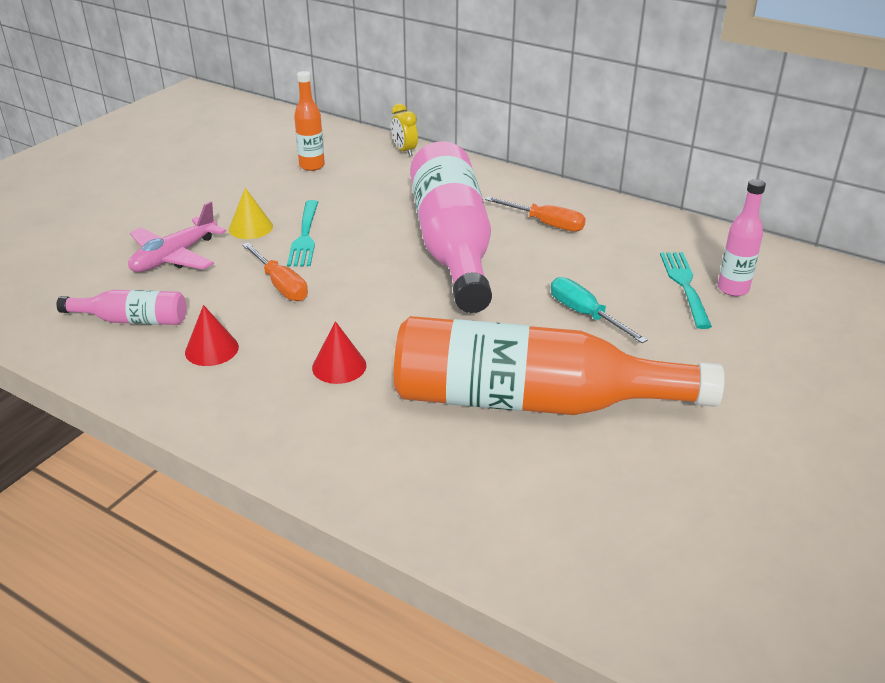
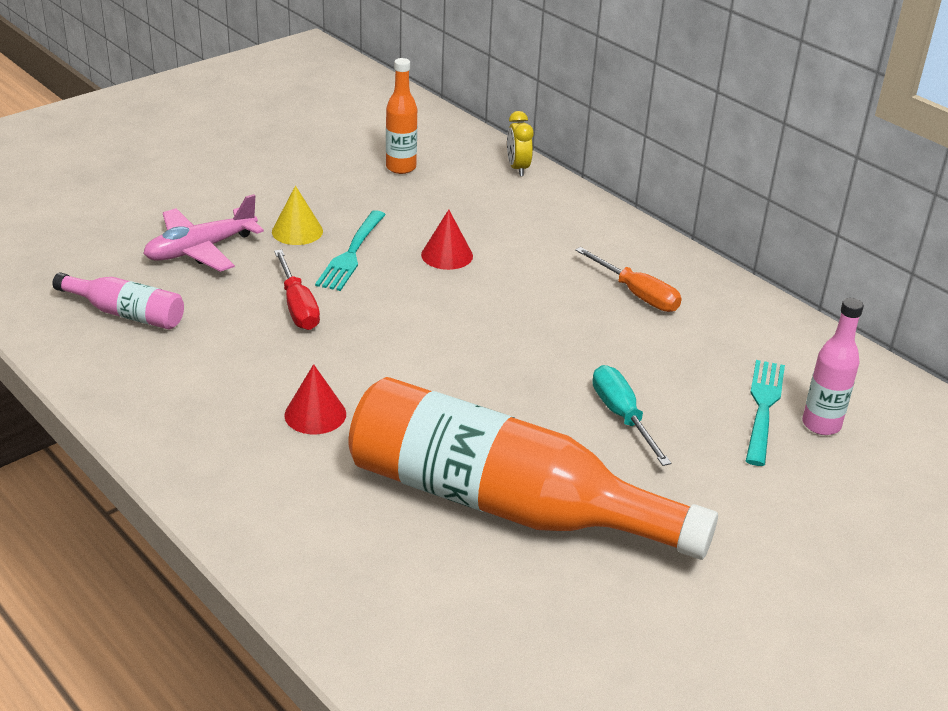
camera: 15 degrees right, 0 degrees up
red cone [185,305,239,366] -> red cone moved to [421,209,473,270]
orange screwdriver [242,242,308,301] -> red screwdriver [274,249,320,330]
pink bottle [410,141,492,313] -> none

